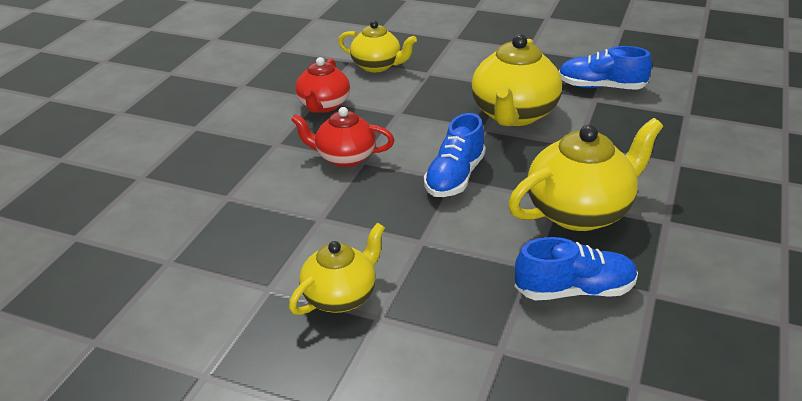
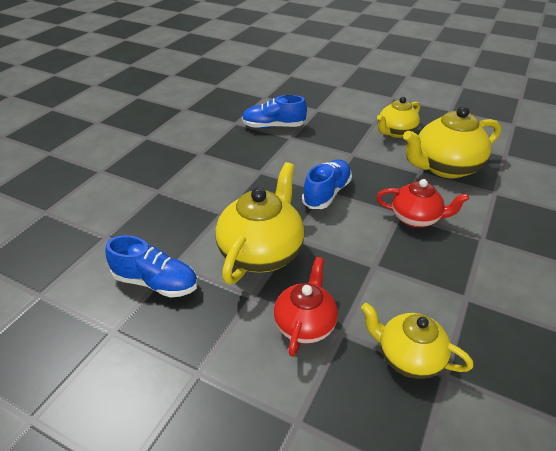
camera: 175 degrees left, 5 degrees up
red teapot [295,57,350,113] -> red teapot moved to [274,257,338,357]
yellow teapot [508,118,663,231] -> yellow teapot moved to [403,106,501,178]

